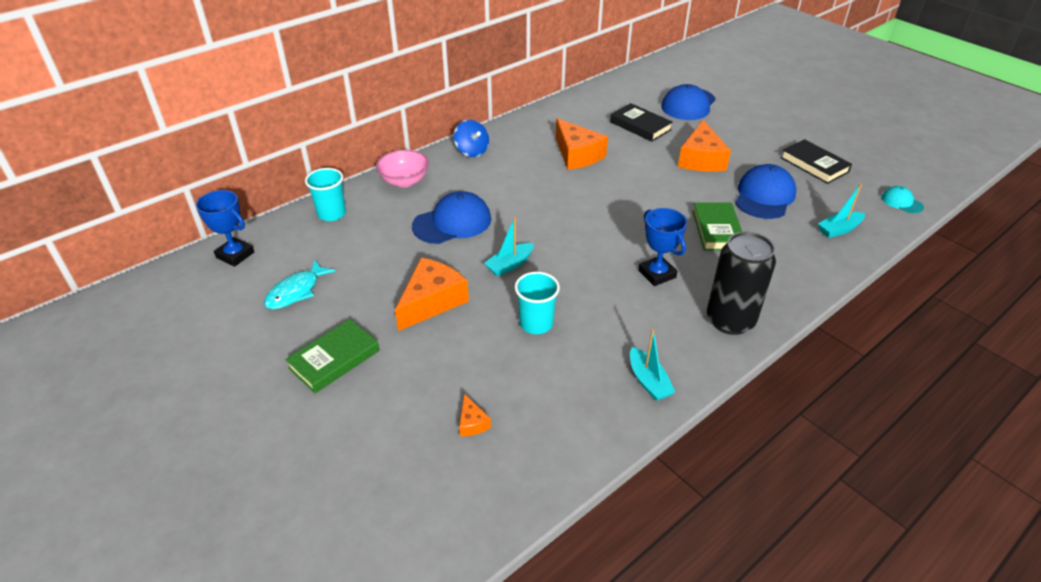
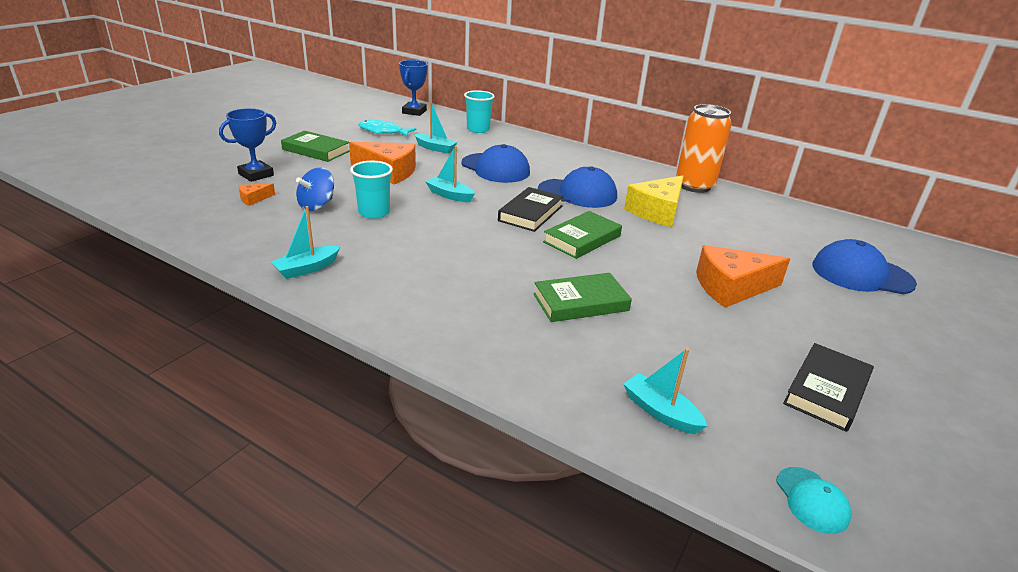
camera: 70 degrees right, 10 degrees down
pink bowl [376,150,429,187] -> none
blue spinning top [454,119,489,157] -> blue spinning top moved to [296,167,334,211]
orange cheese [556,118,608,170] -> yellow cheese [624,175,684,227]
black book [610,103,673,142] -> black book moved to [498,187,564,232]
blue trophy [638,208,687,286] -> blue trophy moved to [219,108,276,182]
black can [707,232,776,335] -> none
blue cap [735,164,796,219] -> blue cap moved to [538,166,617,208]
turquoise cap [882,186,924,214] -> turquoise cap turned 135 degrees clockwise [776,467,851,534]
none -> turquoise boat [414,102,457,153]
none -> green book [543,211,622,259]
none -> orange can [676,104,732,193]

